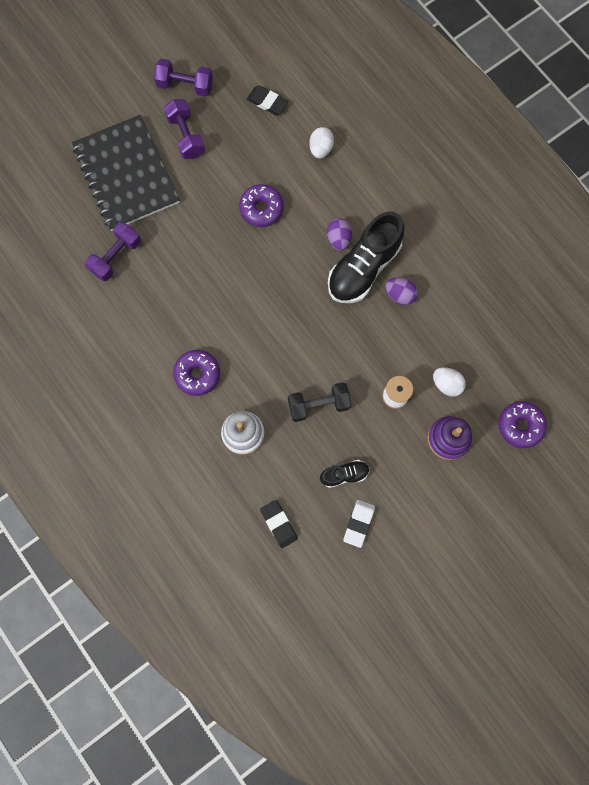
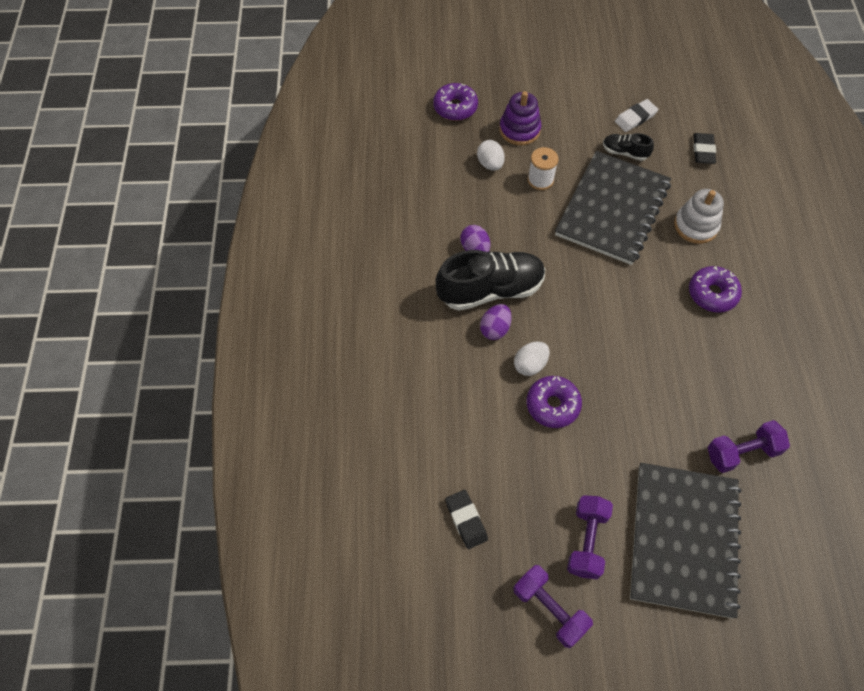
camera: 145 degrees left, 15 degrees down
black dumbbell [288,382,351,422] -> black notebook [555,151,671,265]
white egg [309,127,334,159] -> white egg moved to [514,342,549,376]

